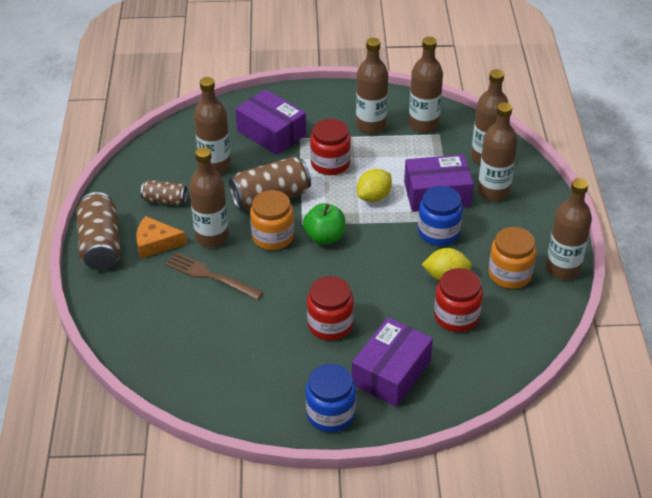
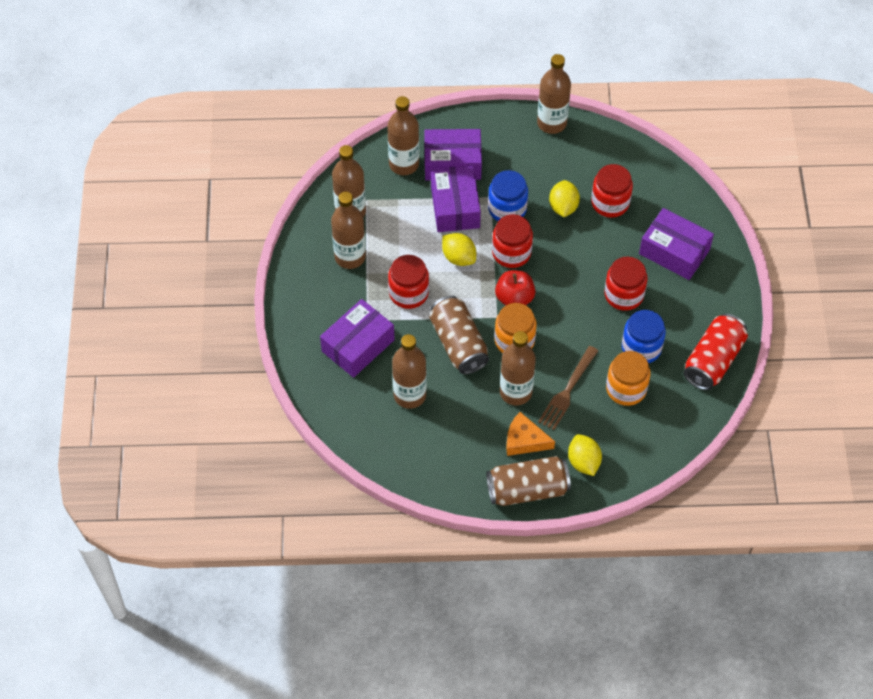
camera: 90 degrees left, 15 degrees up
orange cheese [136,216,187,259] -> orange cheese turned 105 degrees clockwise [506,412,555,456]
brown can [141,180,188,205] -> none
green apple [303,203,345,245] -> red apple [495,270,535,306]
blue jar [306,364,356,432] -> blue jar moved to [622,310,666,363]
brown bottle [478,102,517,201] -> purple box [424,129,482,180]
orange jar [489,227,537,289] -> orange jar moved to [606,351,651,406]
none -> red jar [492,214,533,268]
none -> yellow lemon [568,434,602,476]
none -> red can [684,314,748,390]

